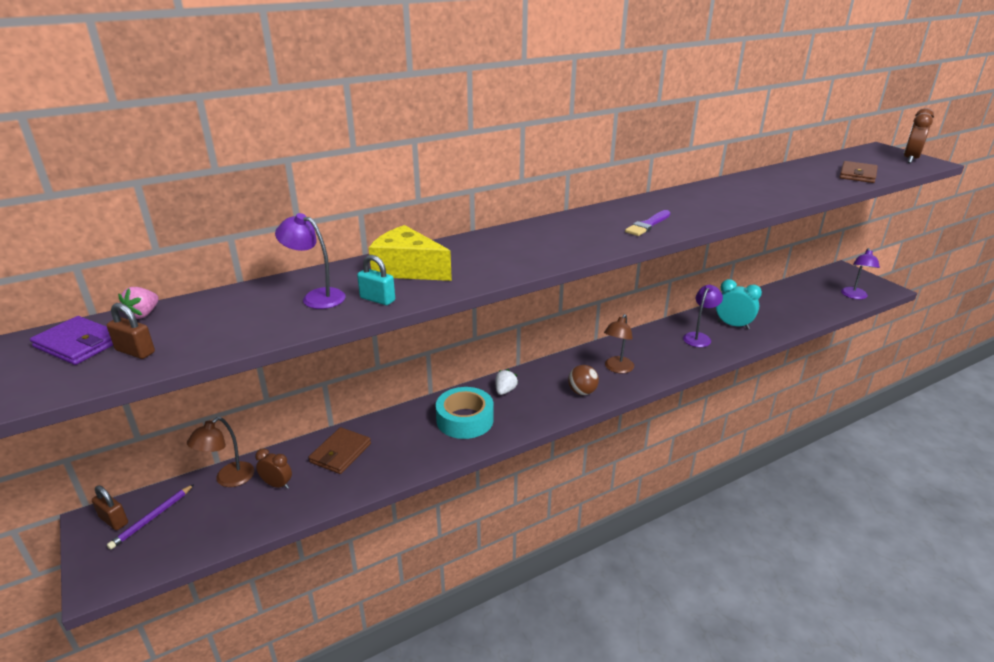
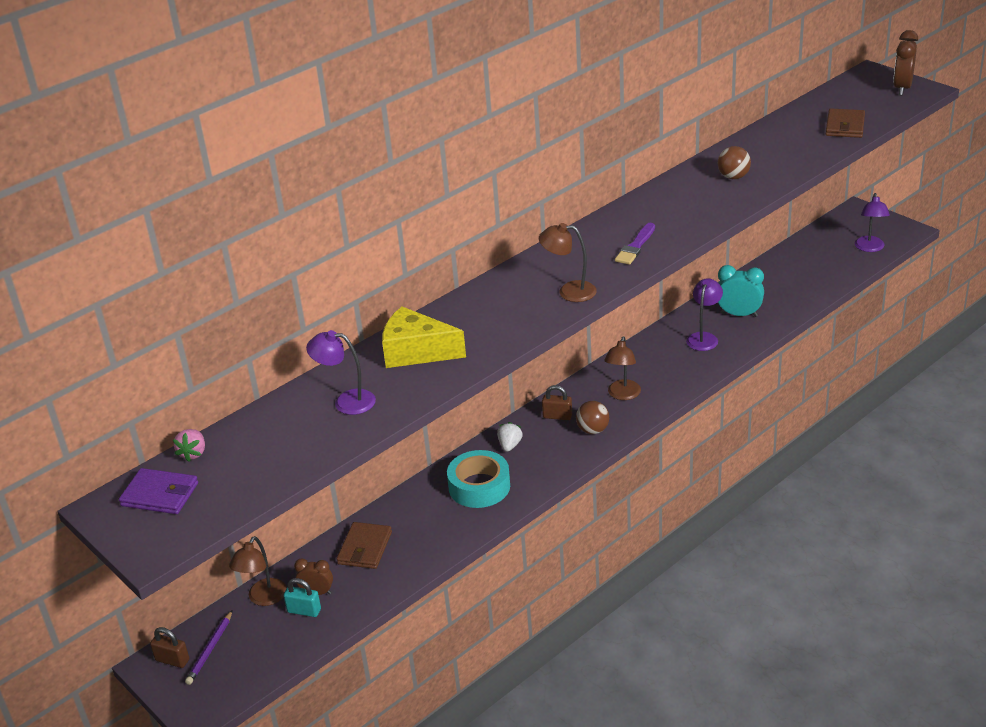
camera: 10 degrees left, 5 degrees up
brown padlock [107,303,155,359] -> brown padlock moved to [542,385,572,420]
turquoise padlock [357,255,395,305] -> turquoise padlock moved to [284,578,321,617]
none -> brown lamp [539,223,597,302]
none -> brown ball [718,146,751,179]

